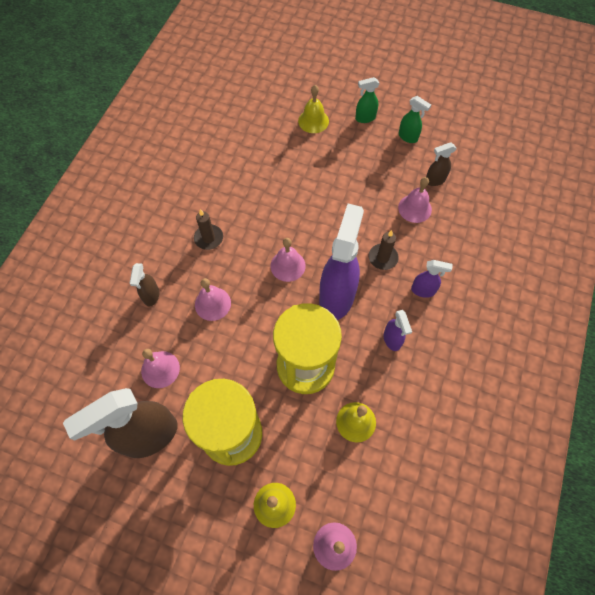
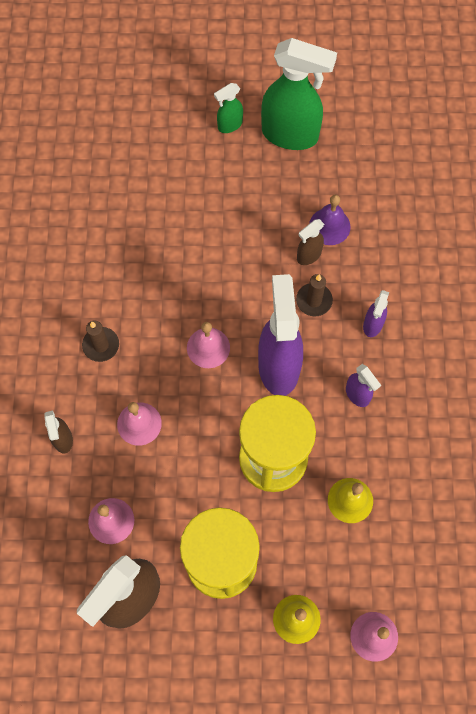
camera: 20 degrees left, 5 degrees up
yellow bell [298,85,329,133] -> none
green spray bottle [398,96,431,143] -> green spray bottle [261,38,337,150], size x2.12
pink bell [398,177,432,223] -> purple bell [309,195,351,245]
purple spray bottle [411,260,453,298] -> purple spray bottle turned 120 degrees clockwise [363,290,389,337]
brown spray bottle [426,142,457,186] -> brown spray bottle moved to [297,219,324,265]

